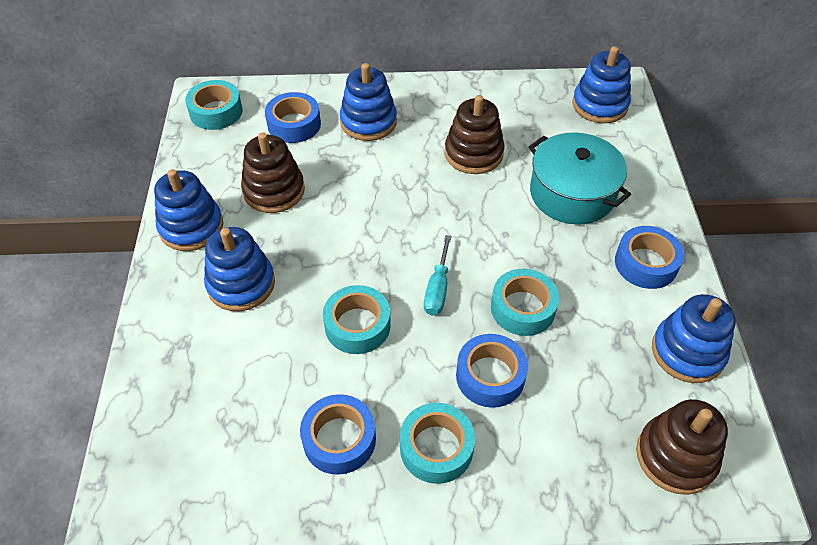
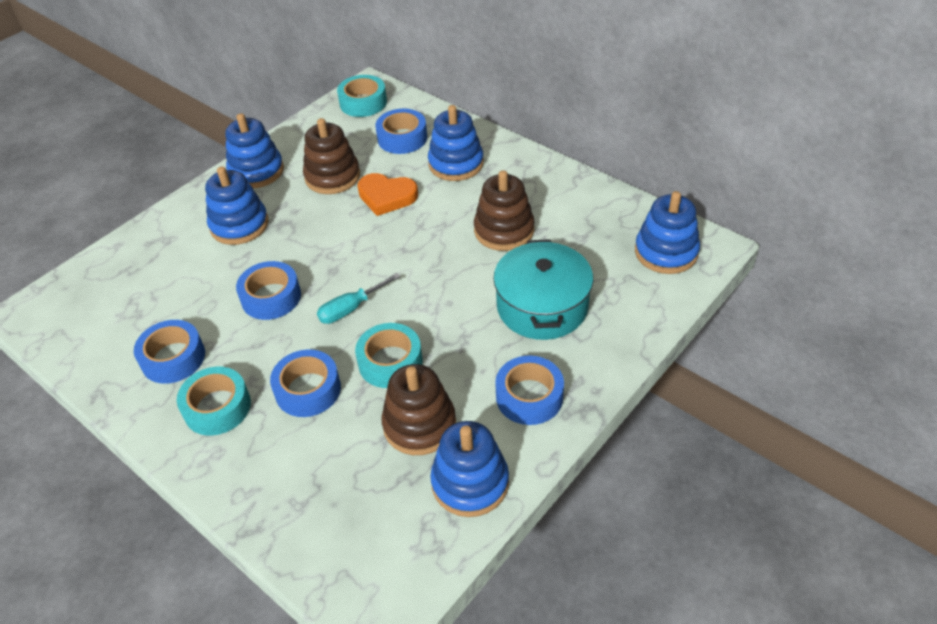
camera: 45 degrees right, 5 degrees down
turquoise tape [323,285,391,354] -> blue tape [236,261,301,320]
brown stacking toy [636,399,728,495] -> brown stacking toy moved to [381,364,456,455]
none -> orange heart [357,173,418,216]

